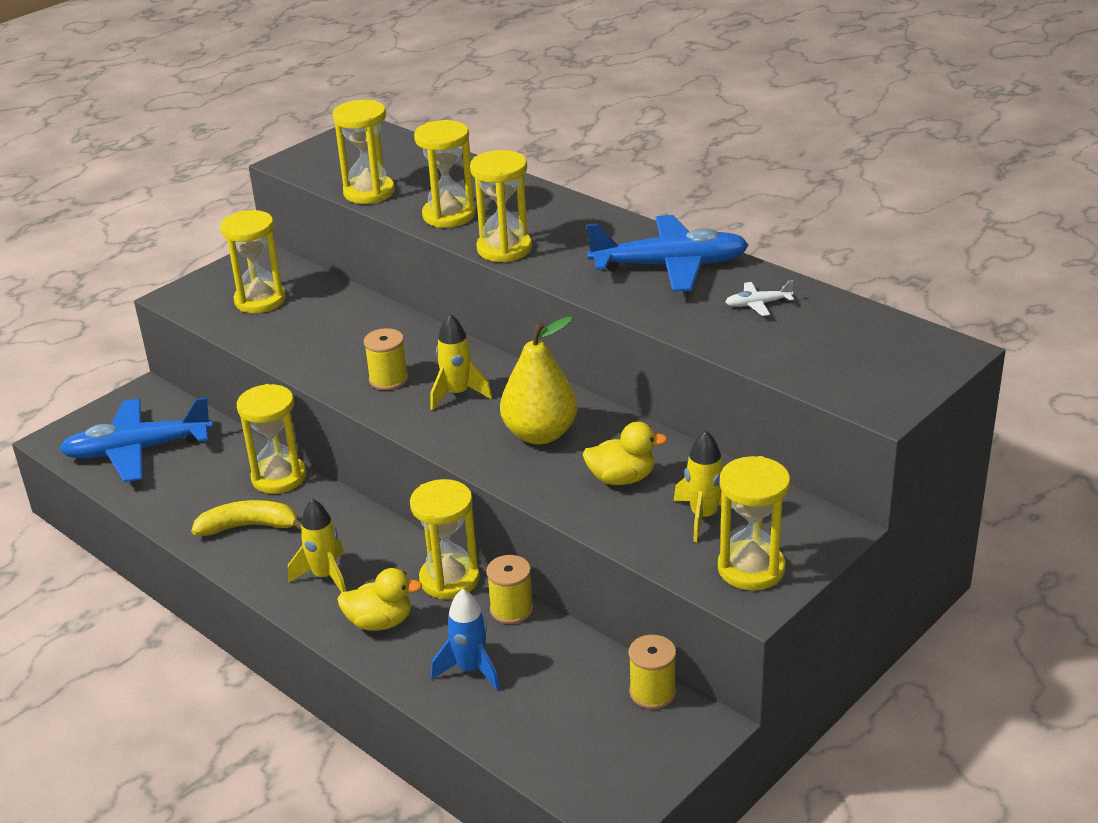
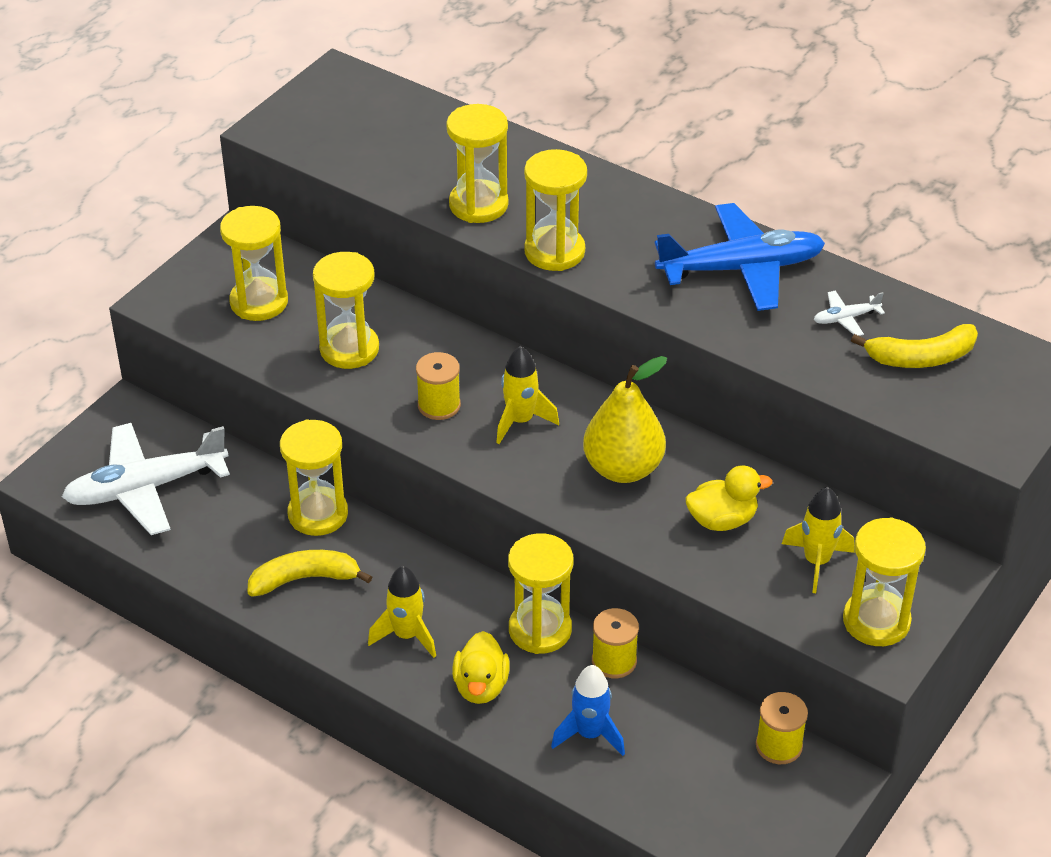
camera: 10 degrees left, 10 degrees up
blue plane [59,397,213,482] -> white plane [62,423,230,535]
yellow hourglass [333,100,395,204] -> yellow hourglass moved to [313,252,379,369]
yellow duck [337,568,422,631] -> yellow duck turned 105 degrees clockwise [452,631,510,704]
none -> yellow banana [851,324,978,368]

